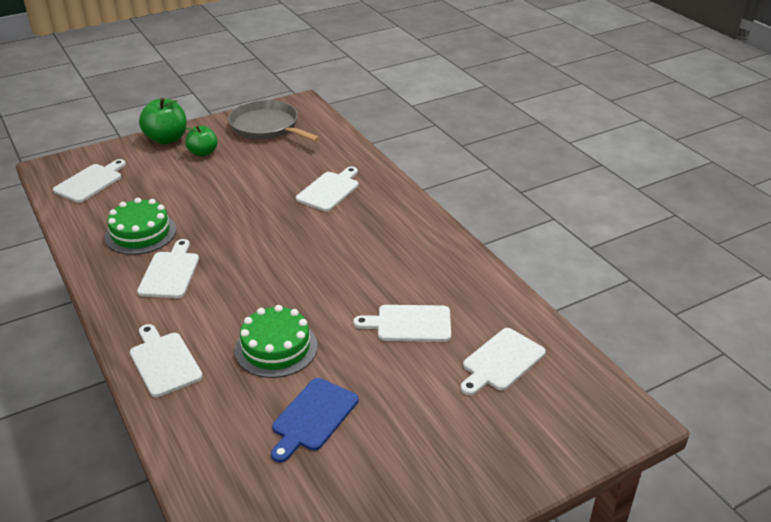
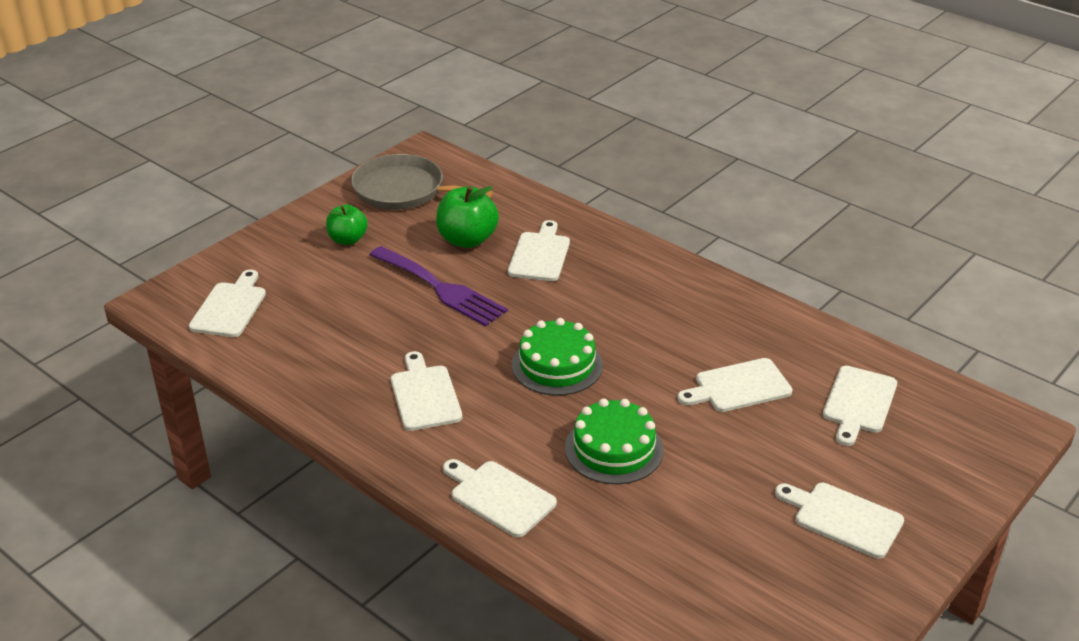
camera: 20 degrees left, 0 degrees up
green cake [105,198,176,255] -> green cake moved to [512,318,603,396]
green apple [139,98,187,144] -> green apple moved to [436,186,499,248]
blue cutting board [271,378,358,463] -> none
none -> purple fork [370,246,508,326]
none -> white cutting board [775,483,904,559]

